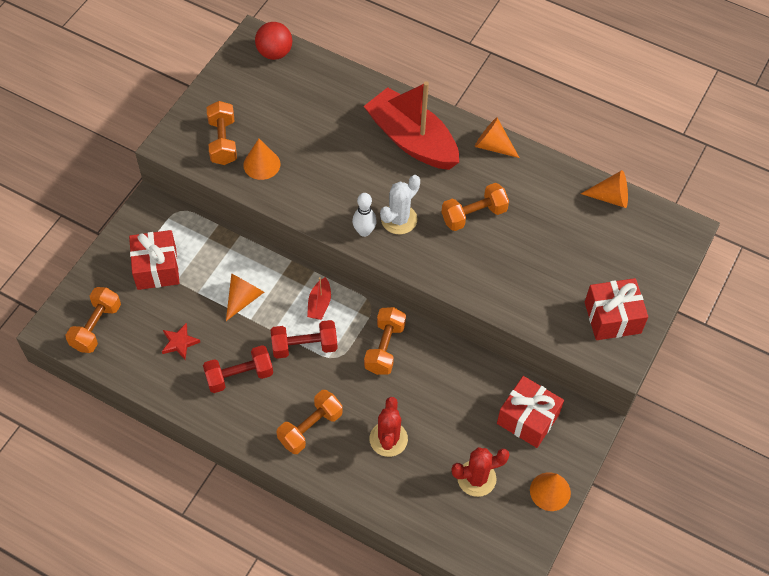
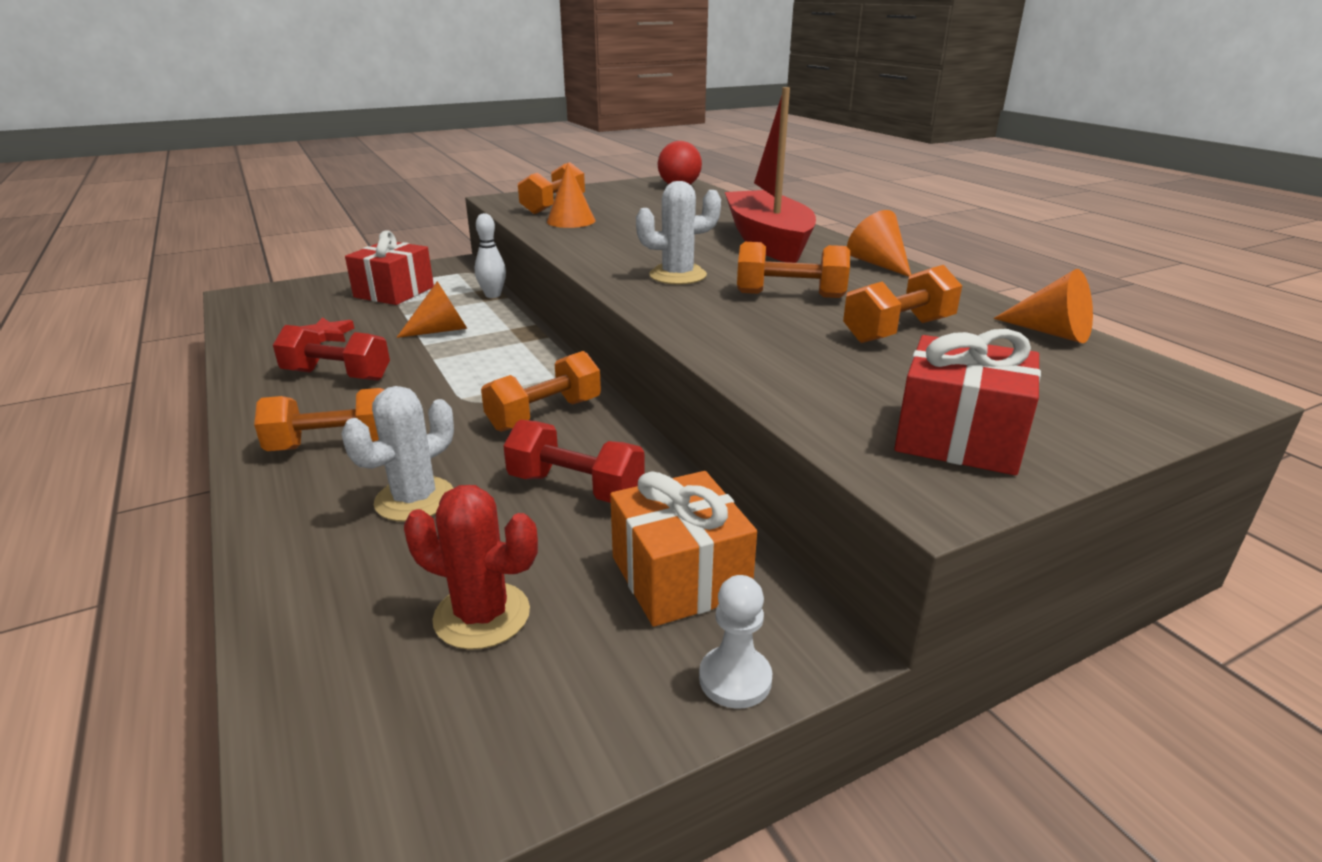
camera: 35 degrees right, 30 degrees down
orange dumbbell [65,287,121,353] -> orange dumbbell moved to [843,265,962,343]
red dumbbell [271,320,338,359] -> red dumbbell moved to [503,420,645,503]
red boat [307,277,331,320] -> none
white bowling pin [352,193,377,237] -> white bowling pin moved to [475,213,506,298]
red cactus [369,397,408,457] -> white cactus [342,386,454,522]
red gift [497,376,564,448] -> orange gift [610,471,757,627]
orange cone [530,472,571,511] -> none
none -> white pawn [699,575,772,709]

